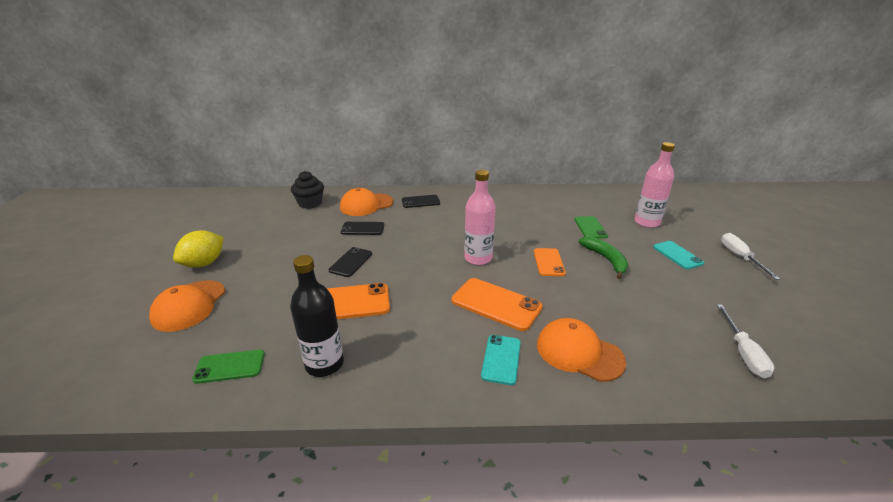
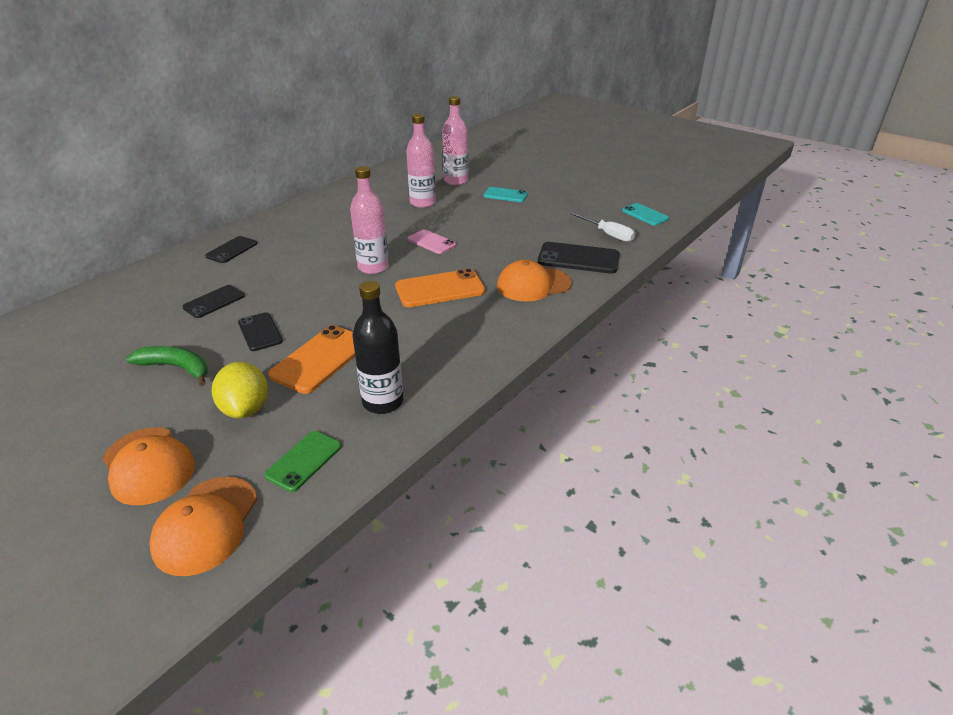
camera: 50 degrees left, 5 degrees up
yellow lemon [173,230,224,268] -> yellow lemon moved to [212,362,268,419]
black cupcake [291,171,324,209] -> none
orange cap [340,188,393,216] -> orange cap moved to [149,477,257,576]
turquoise phone [481,335,521,385] -> turquoise phone moved to [622,203,669,225]
orange phone [534,248,566,276] -> pink phone [408,229,456,254]
green phone [574,216,608,238] -> pink bottle [406,114,436,208]
green banana [579,237,628,279] -> green banana moved to [126,346,208,386]
white screwdriver [721,233,780,280] -> none
none -> black phone [538,242,620,274]

